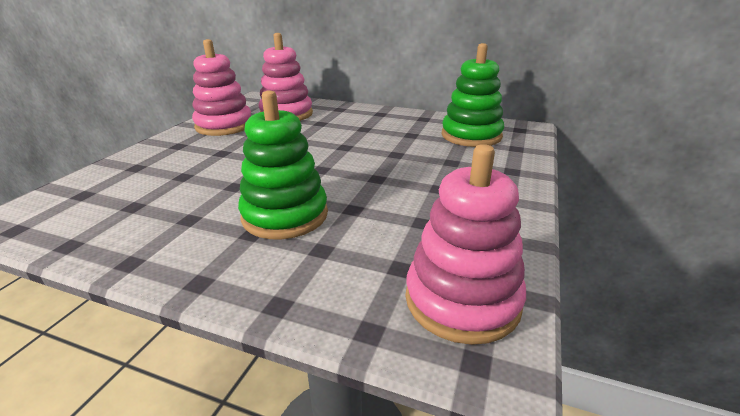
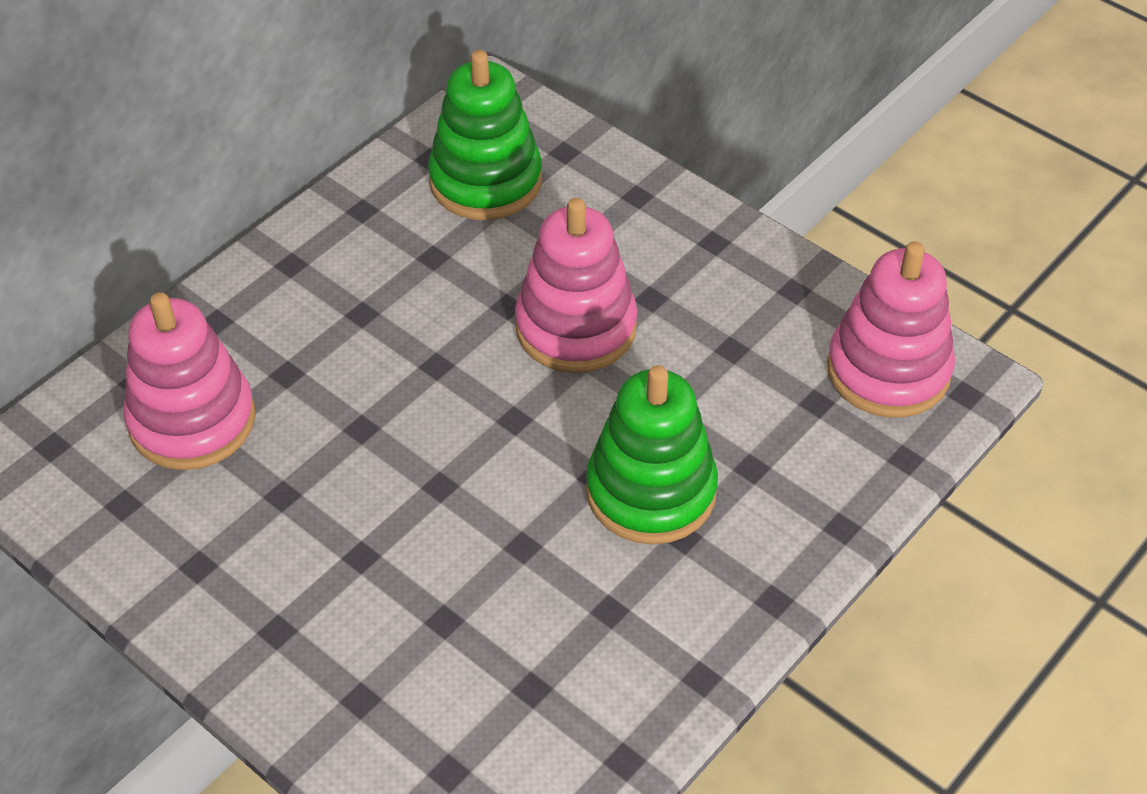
camera: 70 degrees left, 20 degrees up
pink stacking toy [192,39,251,136] -> pink stacking toy moved to [515,198,637,373]

